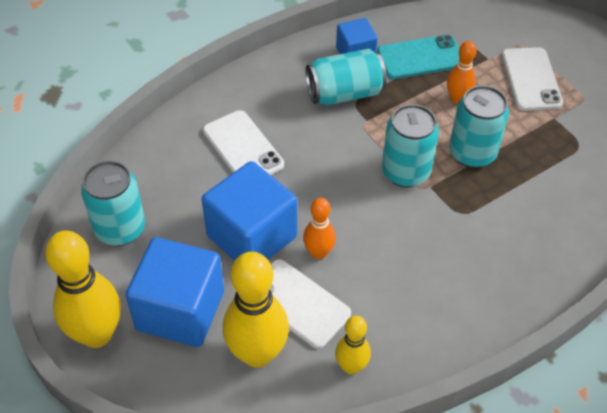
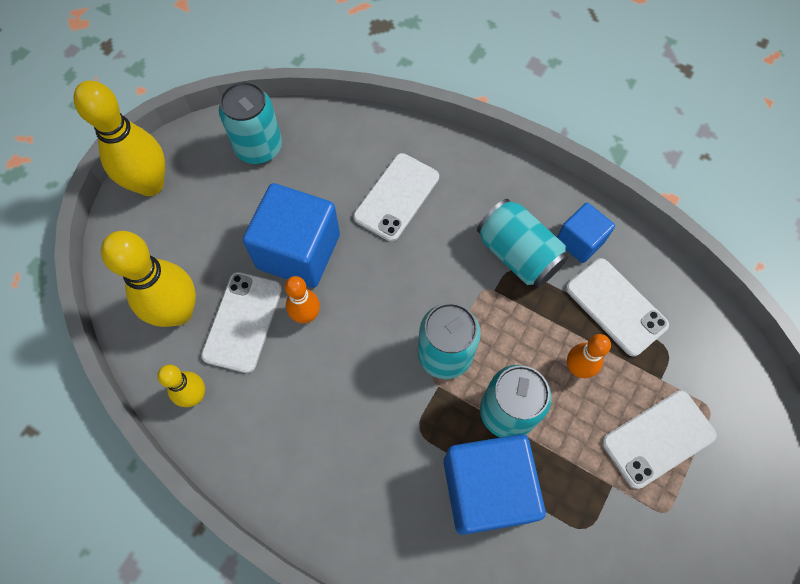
camera: 65 degrees right, 15 degrees up
blue cube [125,237,224,347] -> blue cube moved to [443,434,546,535]
turquoise phone [377,35,459,79] -> white phone [566,258,669,357]

